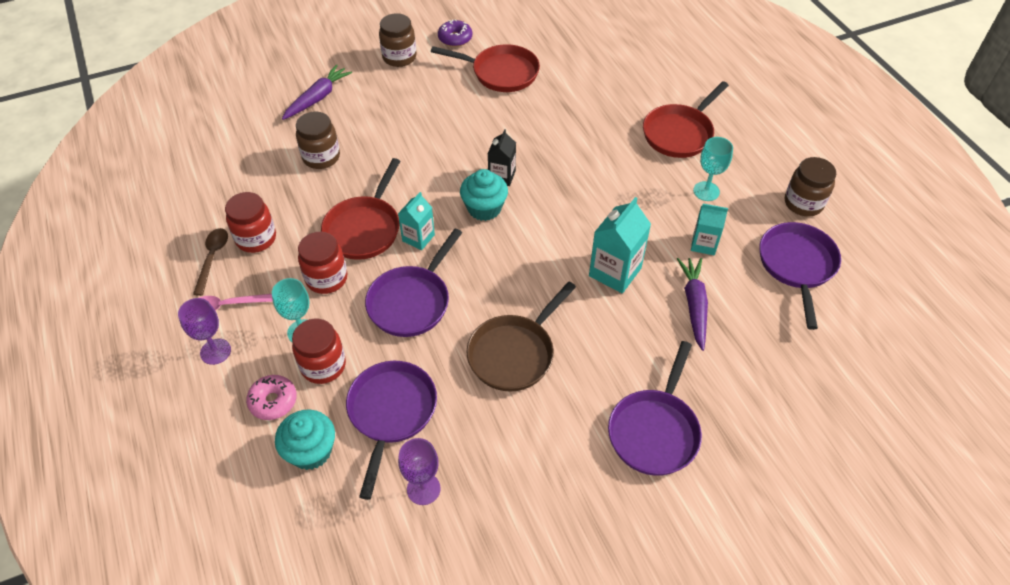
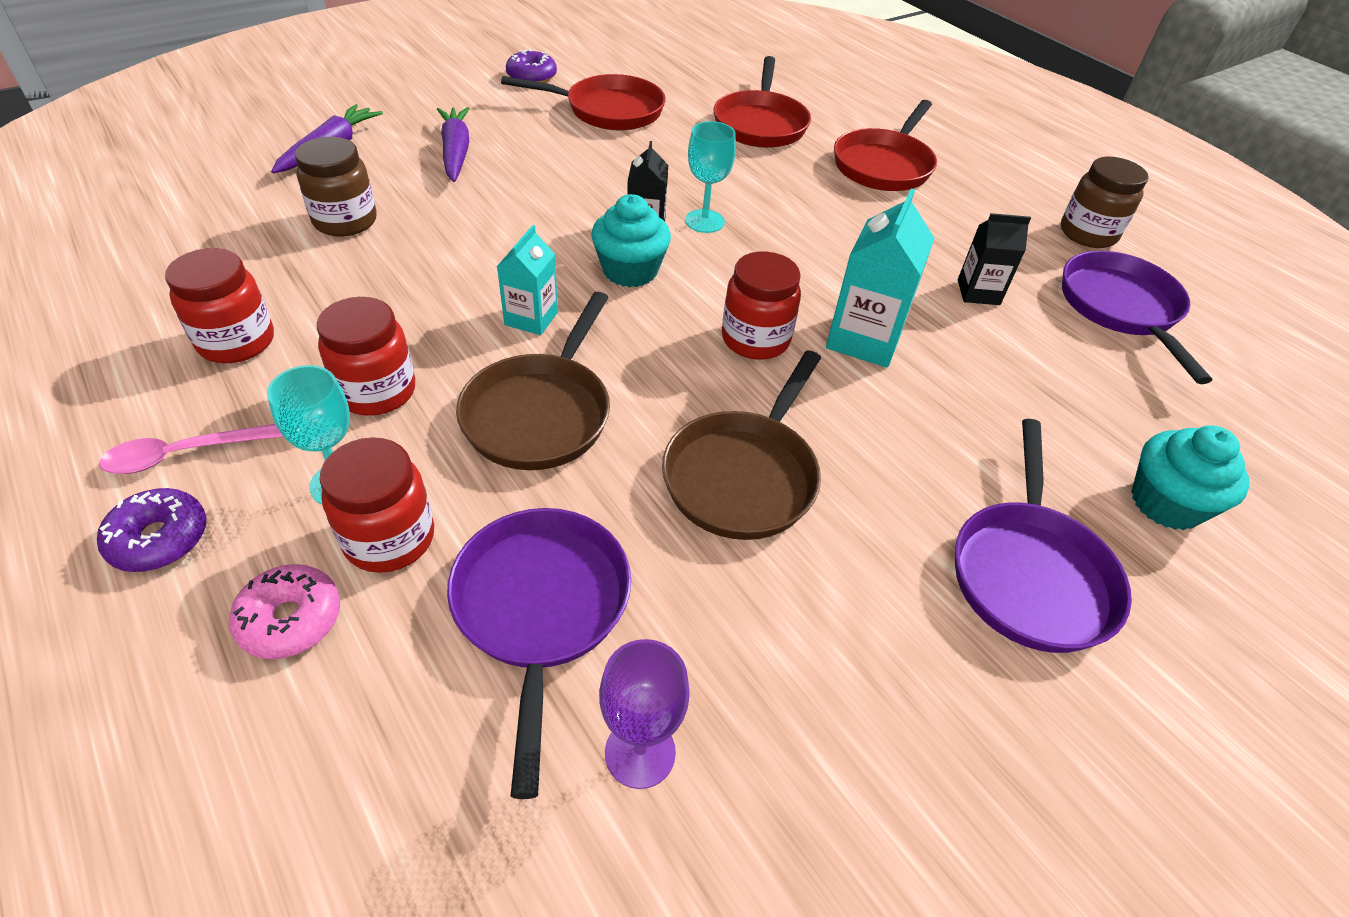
camera: 15 degrees left, 5 degrees down
purple goblet [178,298,231,365] -> purple donut [97,488,206,572]
brown spoon [193,228,228,296] -> none
turquoise cupcake [275,409,335,470] -> turquoise cupcake moved to [1131,426,1250,530]
red pan [321,158,400,260] -> red pan moved to [714,56,811,148]
purple pan [365,229,462,337] -> brown pan [456,292,610,470]
brown jar [379,13,416,67] -> none
purple carrot [677,258,708,351] -> purple carrot moved to [437,107,470,182]
turquoise carton [691,204,728,255] -> black carton [958,213,1031,305]
turquoise goblet [693,137,733,201] -> turquoise goblet moved to [685,121,736,233]
none -> red jar [722,251,801,360]

